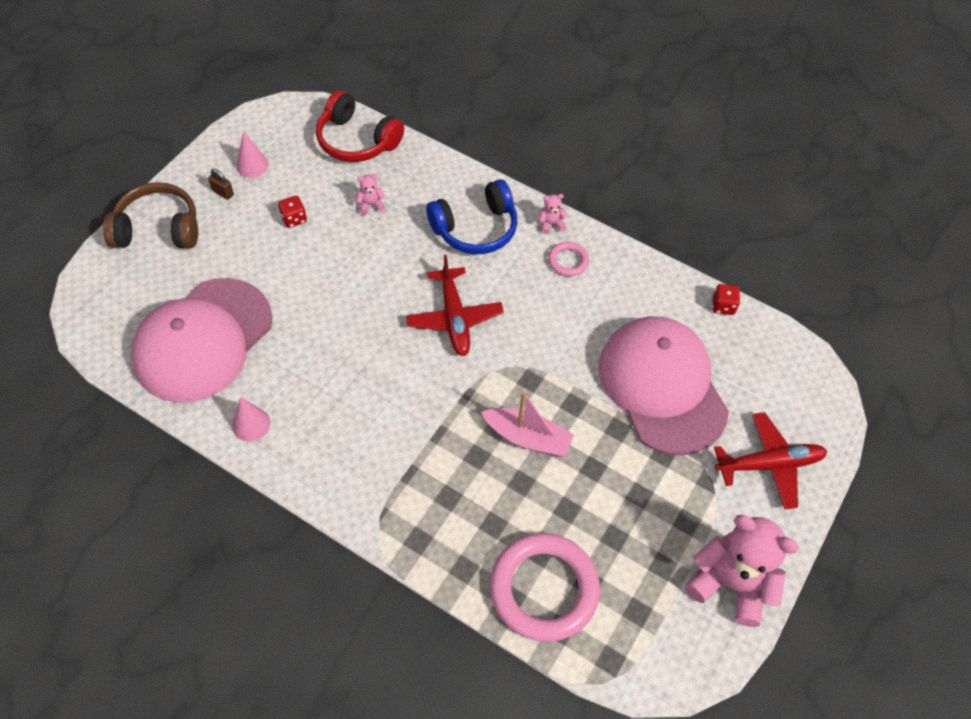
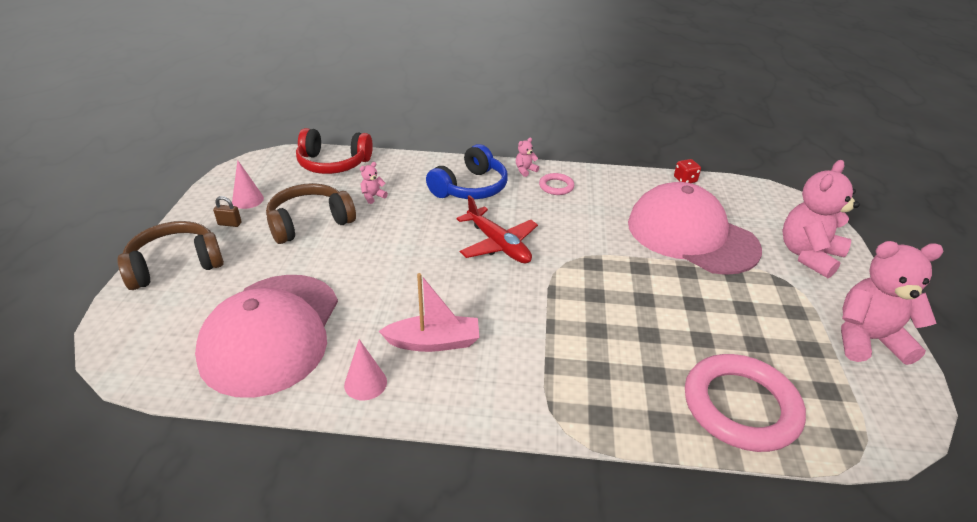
camera: 25 degrees left, 20 degrees down
red dice [278,196,307,228] -> brown headphones [266,183,356,244]
pink boat [481,391,574,457] -> pink boat moved to [379,273,480,352]
red plane [714,412,827,510] -> pink teddy bear [782,160,860,278]

